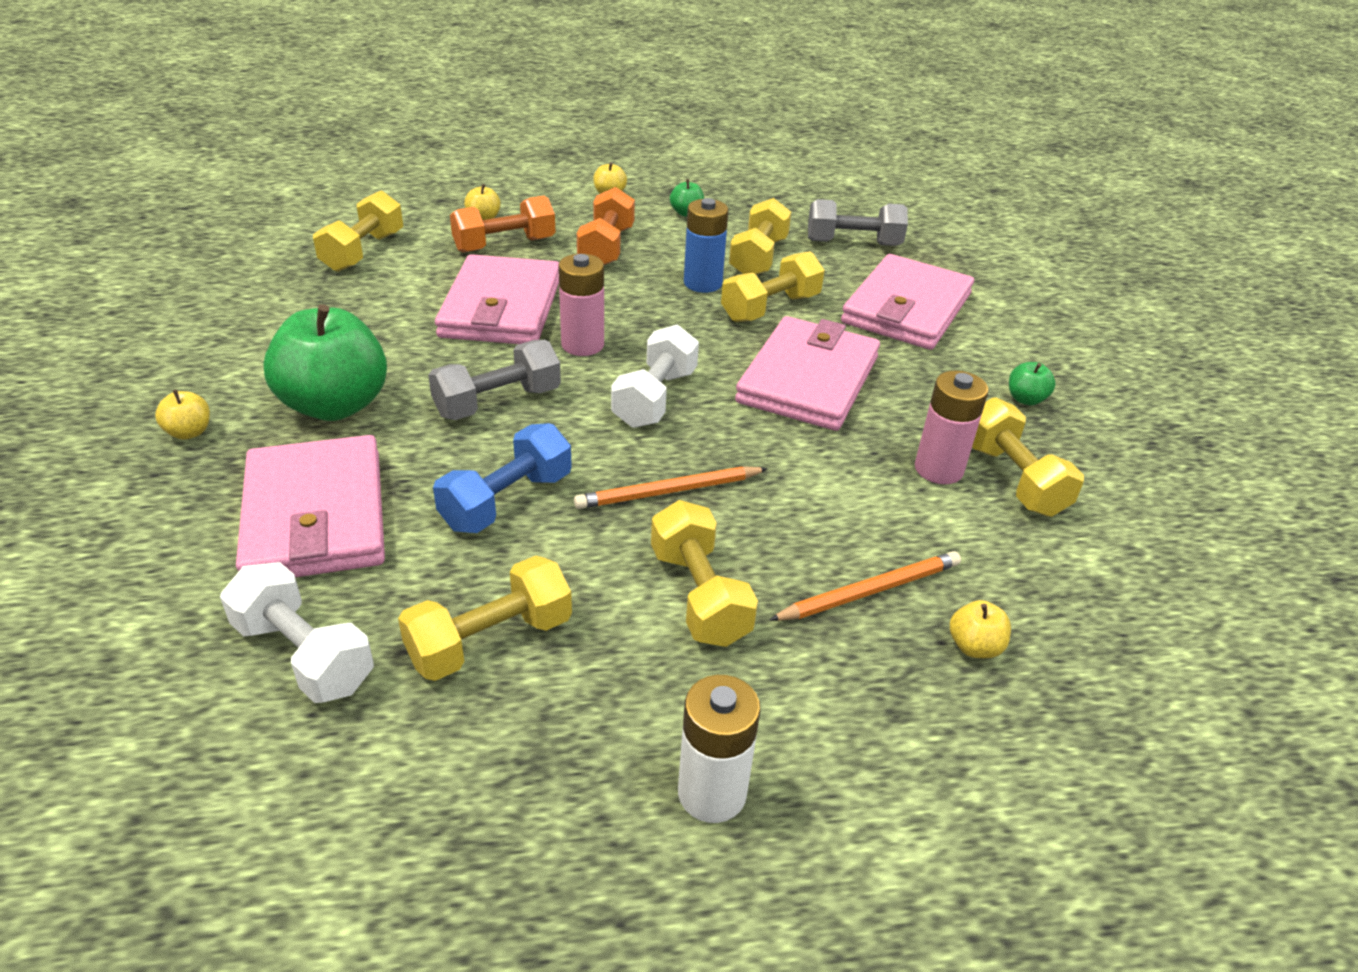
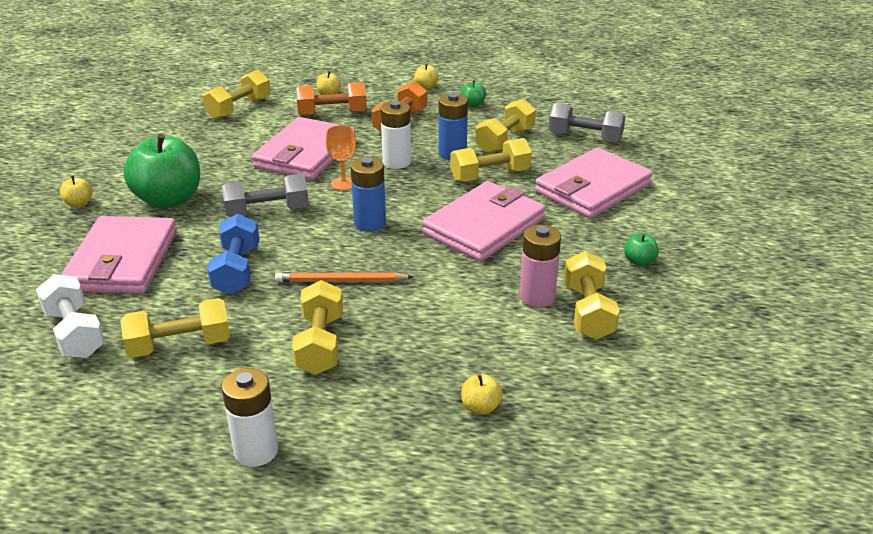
camera: 20 degrees right, 5 degrees down
blue dumbbell [433,423,572,533] -> blue dumbbell turned 60 degrees counterclockwise [207,214,259,295]
pink battery [558,254,604,356] -> orange goblet [326,125,356,190]
white dumbbell [611,325,699,428] -> blue battery [351,157,386,232]
orange pencil [769,551,961,621] -> none
none -> white battery [381,101,411,169]

